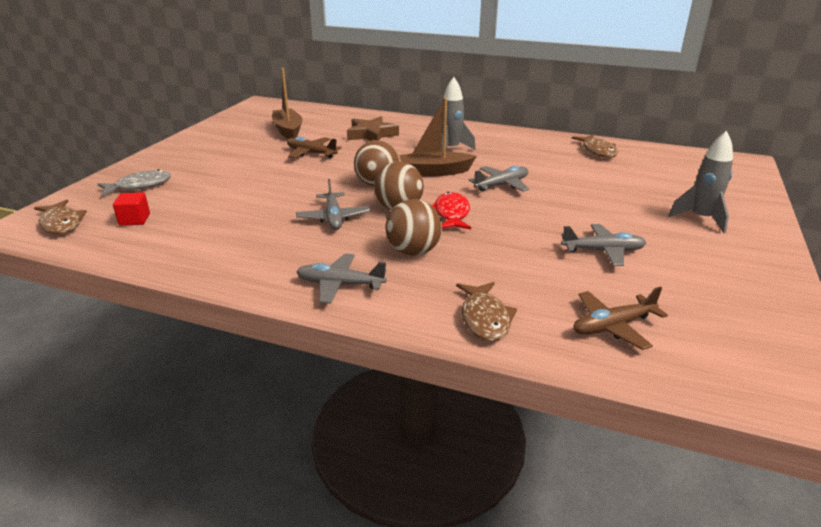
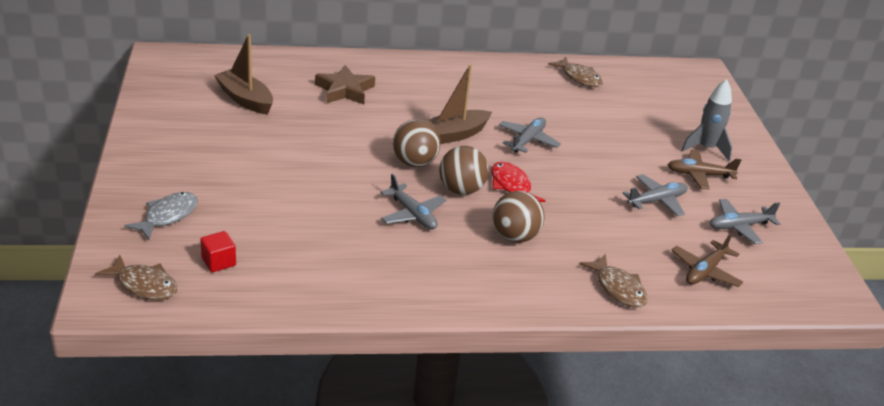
camera: 30 degrees left, 5 degrees up
brown plane [287,136,342,158] -> brown plane moved to [668,150,741,190]
grey plane [296,253,387,304] -> grey plane moved to [710,199,780,244]
grey rocket [442,77,476,150] -> none

